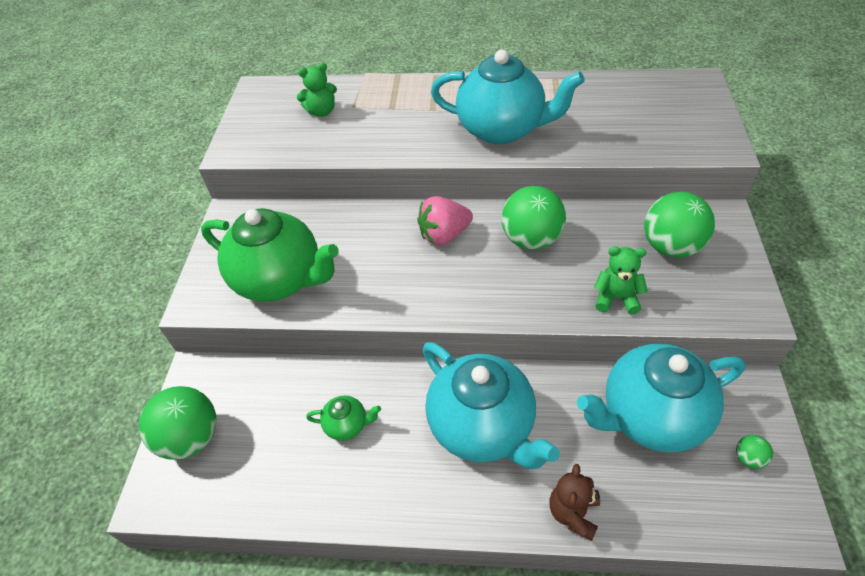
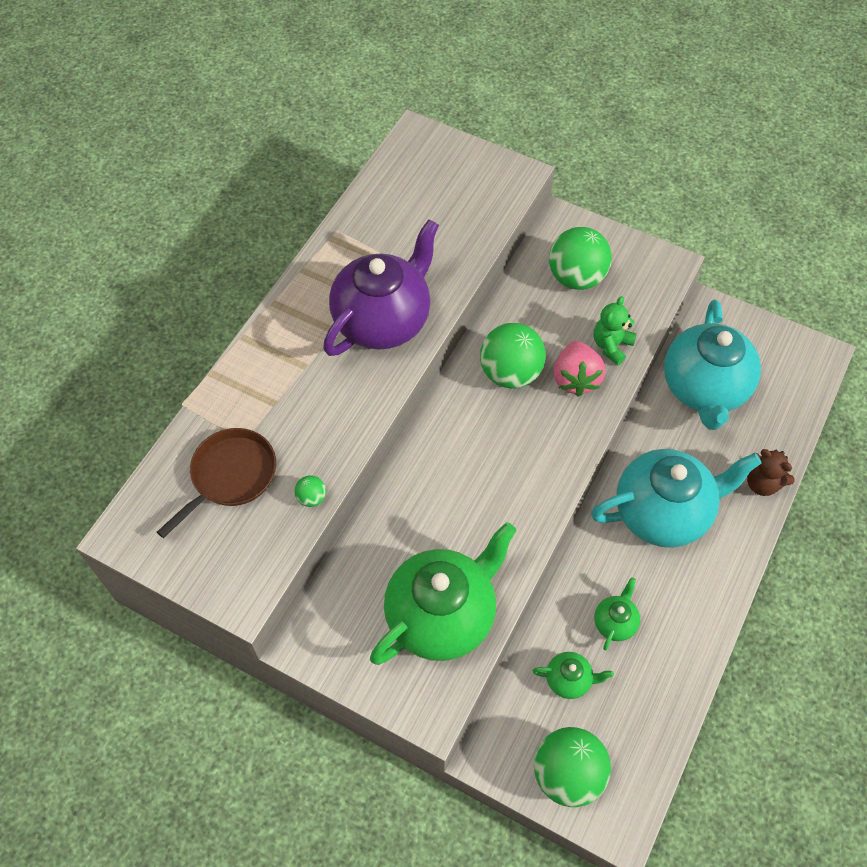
camera: 70 degrees left, 10 degrees up
green teddy bear [297,63,337,117] -> brown pan [157,428,276,538]
pink strawberry [417,196,473,245] -> pink strawberry moved to [553,341,606,396]
turquoise teapot [431,49,585,145] -> purple teapot [323,219,439,356]
green ball [736,435,773,469] -> green ball moved to [294,475,326,507]
none -> green teapot [532,652,614,699]

